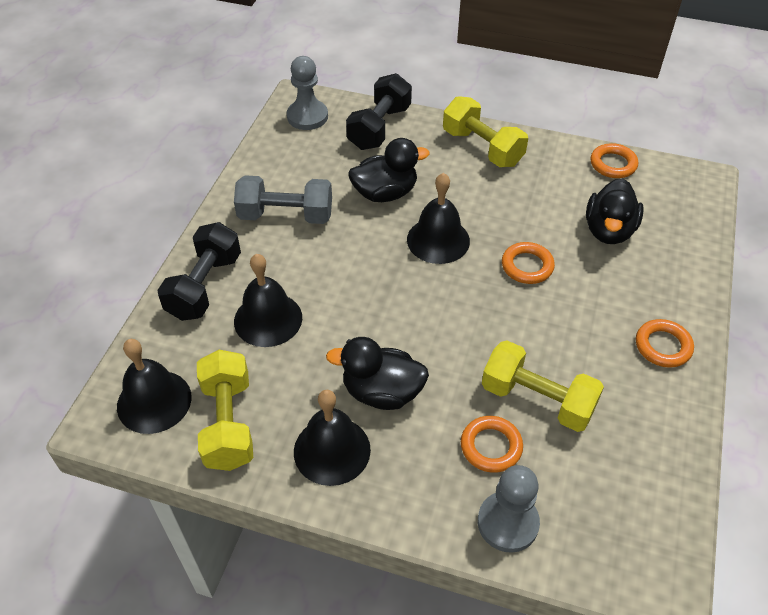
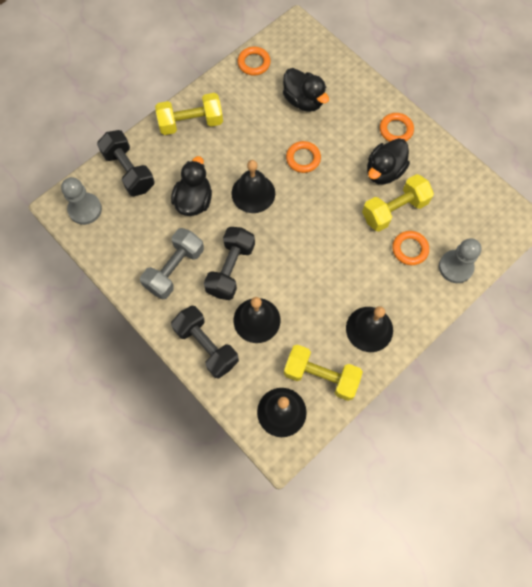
camera: 60 degrees left, 20 degrees up
black duck [326,337,429,410] -> black duck moved to [367,138,410,185]
none -> black dumbbell [204,227,255,300]

